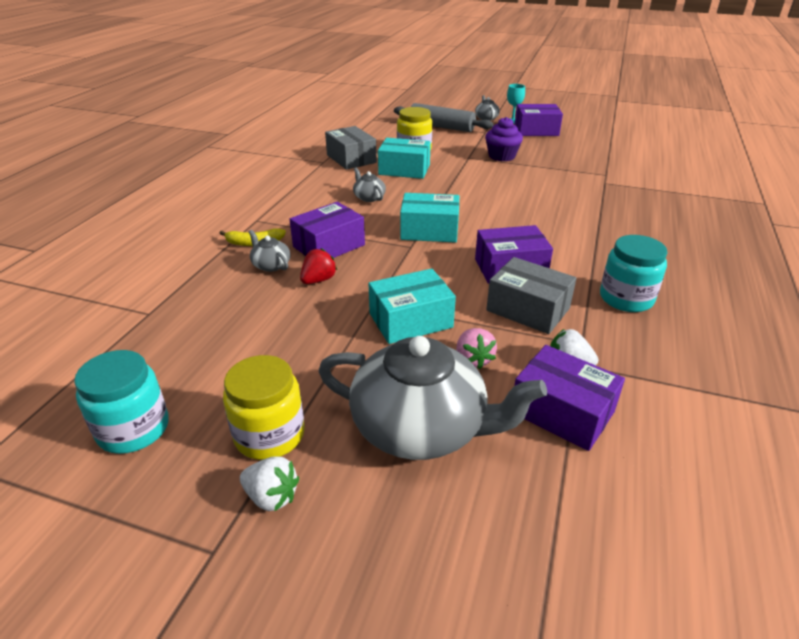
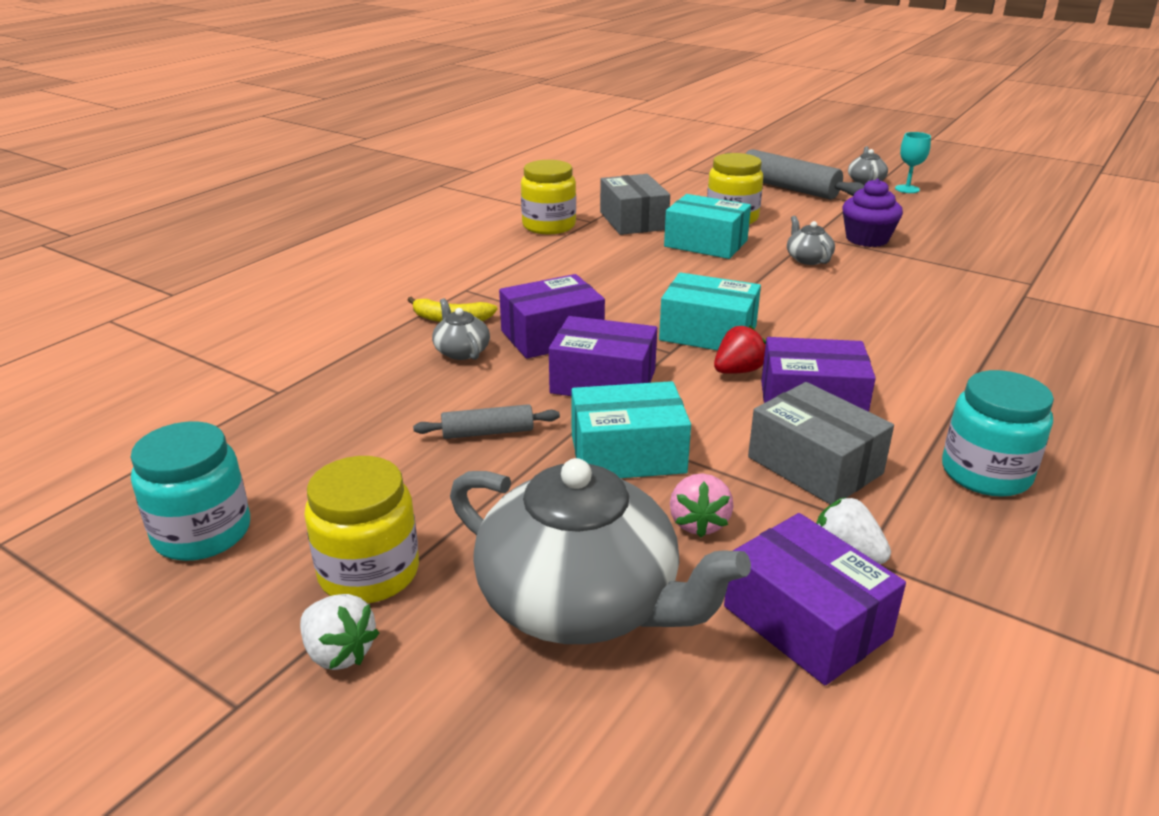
camera: 15 degrees right, 5 degrees down
red strawberry [300,248,337,284] -> red strawberry moved to [714,325,766,374]
grey teapot [353,168,386,202] -> grey teapot moved to [787,216,835,265]
purple box [515,104,563,136] -> purple box moved to [549,316,657,396]
none -> grey rolling pin [413,404,560,439]
none -> yellow jar [521,160,576,234]

